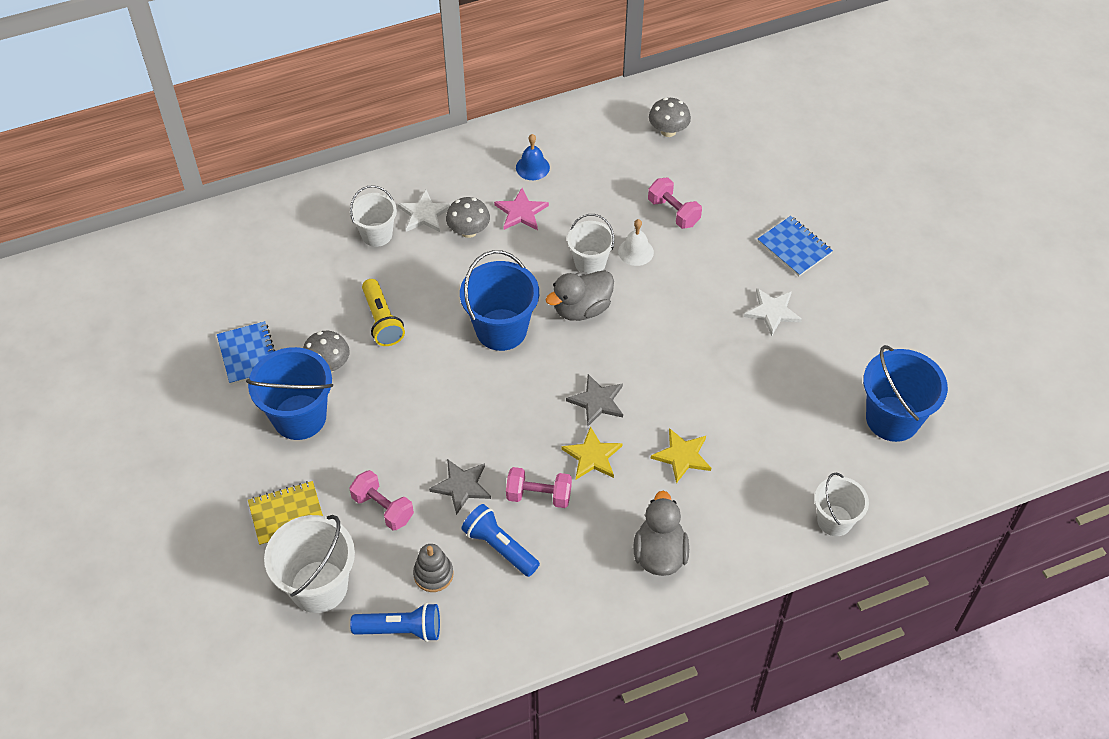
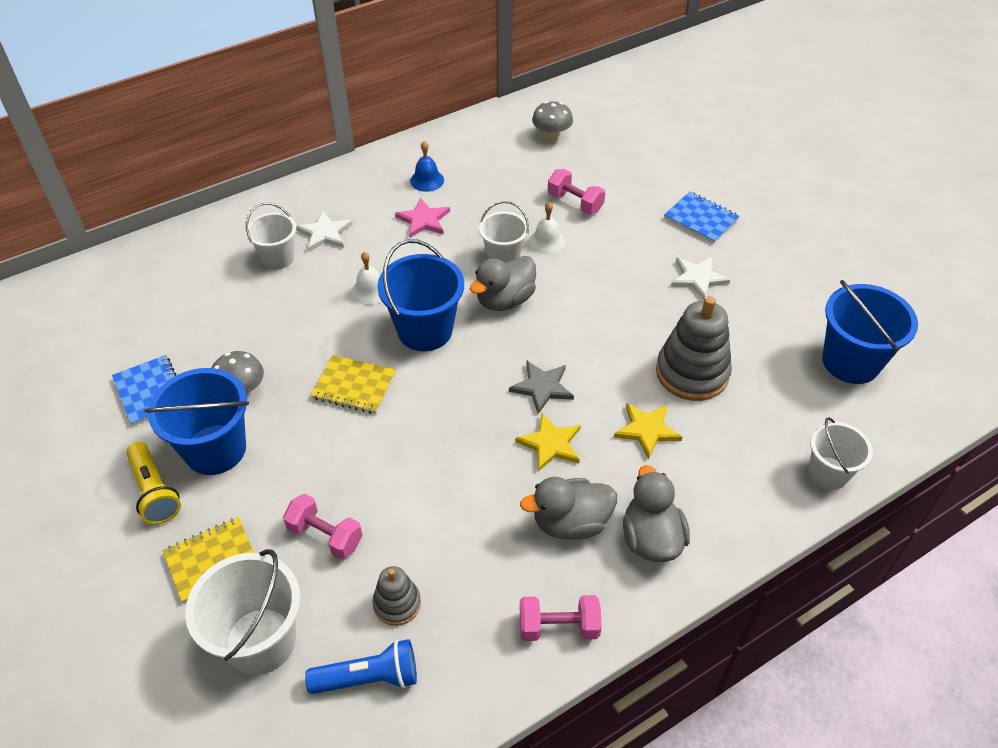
camera: 10 degrees left, 5 degrees down
yellow flashlight [362,279,405,346] -> yellow flashlight moved to [126,442,181,525]
grey star [429,459,491,515] -> none
grey mushroom [446,197,490,238] -> none
blue flashlight [461,504,540,577] -> none
pink dumbbell [506,467,572,508] -> pink dumbbell moved to [520,595,602,641]
none -> yellow notebook [311,355,396,414]
none -> white bell [351,252,382,305]
none -> grey duck [520,477,617,540]
none -> grey stacking toy [656,296,732,401]

